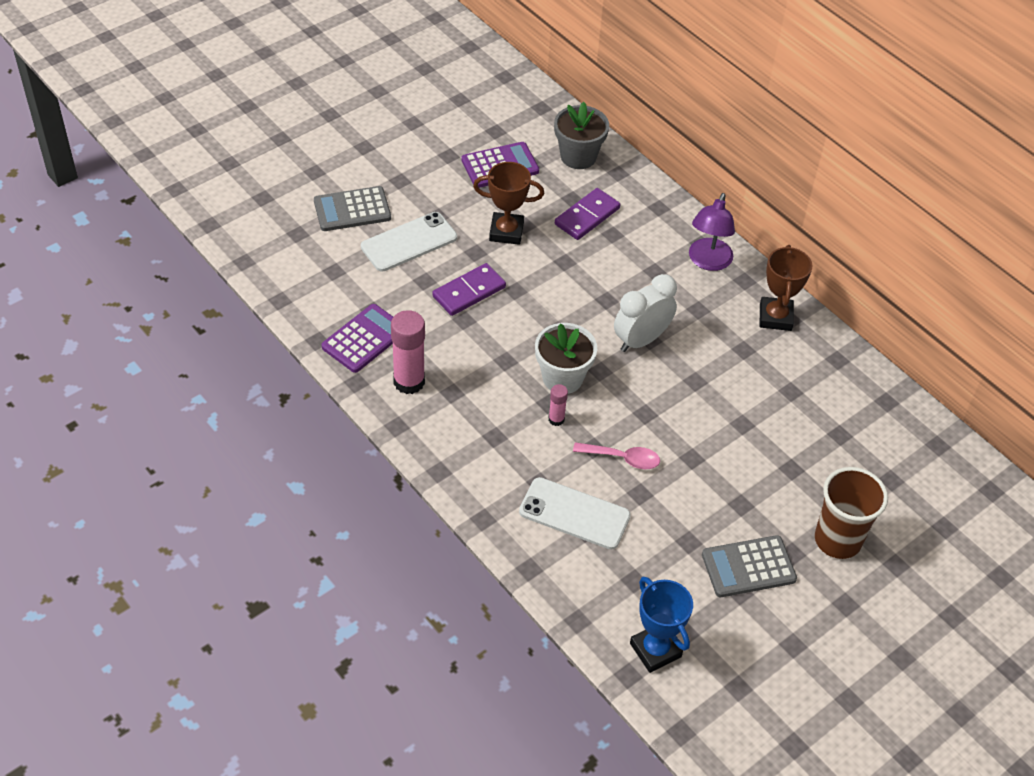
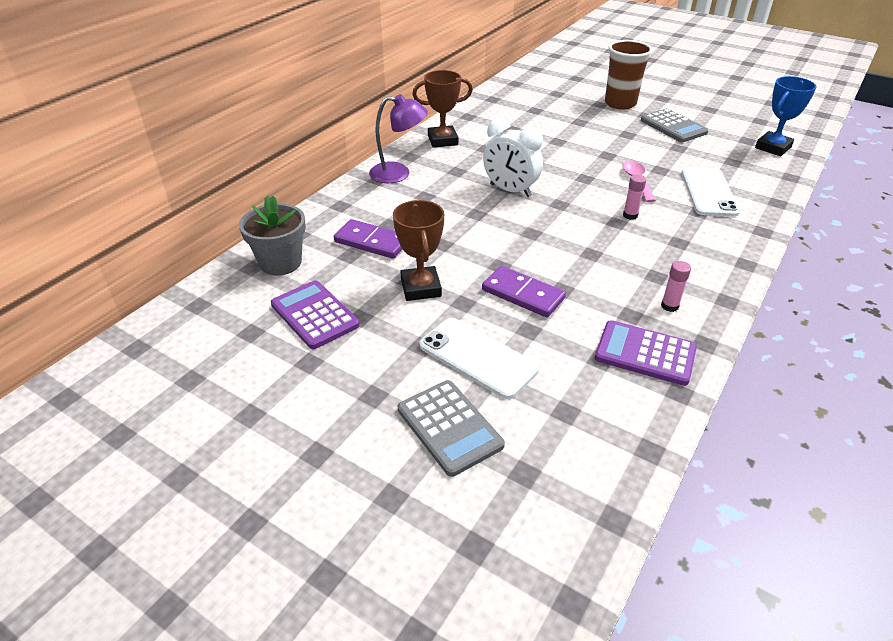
camera: 105 degrees left, 10 degrees down
pink glue stick [391,310,425,394] -> pink glue stick [661,261,691,312], size x0.51
white flower pot [535,323,597,394] -> none

